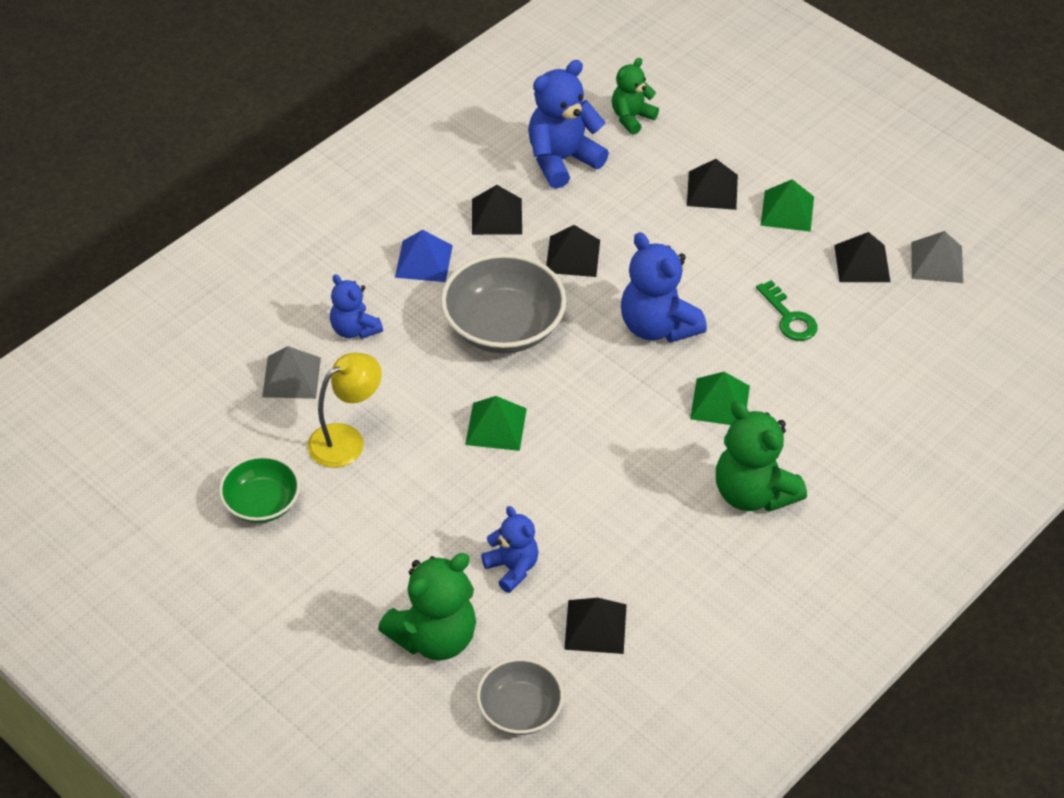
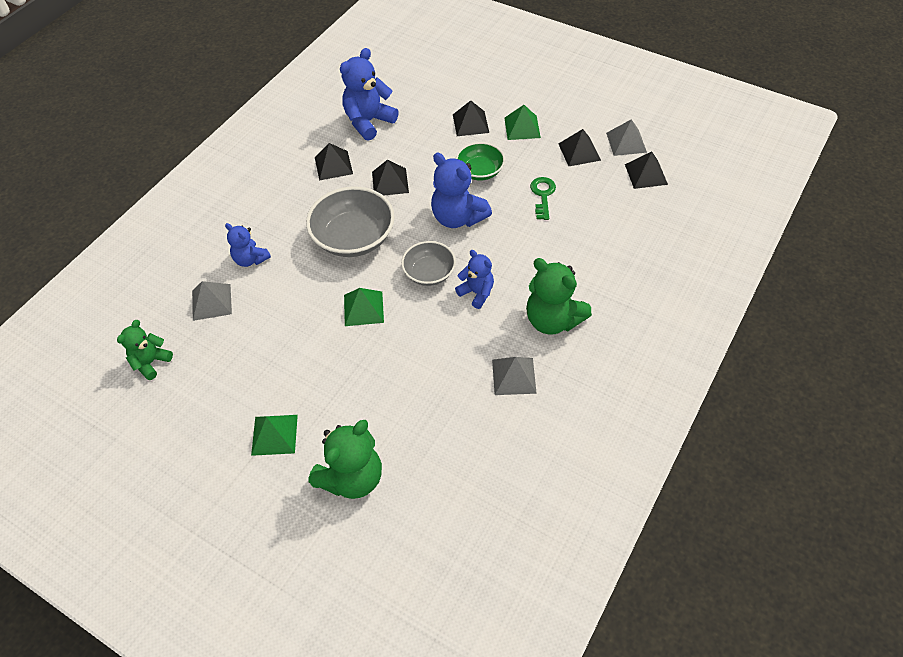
camera: 10 degrees left, 5 degrees up
green bowl [219,455,300,523] -> green bowl moved to [456,142,505,181]
yellow lamp [307,353,382,468] -> none
blue pyramid [395,230,453,282] -> none
grey bowl [477,658,564,735] -> grey bowl moved to [401,241,456,286]
blue teddy bear [481,506,539,593] -> blue teddy bear moved to [455,250,494,309]
black pyramid [564,598,627,654] -> black pyramid moved to [625,152,668,189]
green teddy bear [612,58,659,135] -> green teddy bear moved to [117,320,173,380]
green pyramid [690,372,750,425] -> green pyramid moved to [251,415,298,456]
green key [756,280,818,341] -> green key turned 135 degrees counterclockwise [530,177,556,220]
none -> grey pyramid [492,357,537,395]

